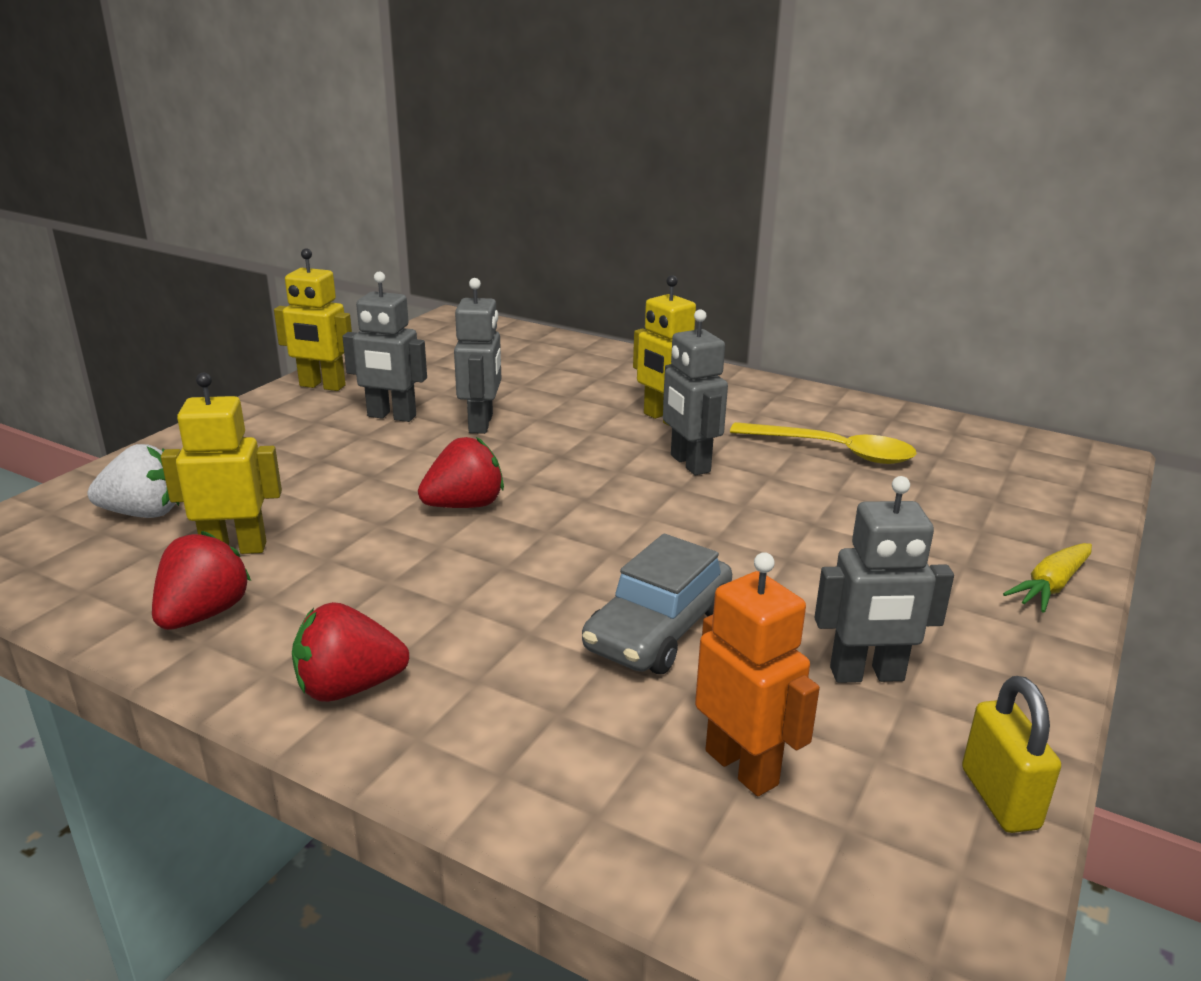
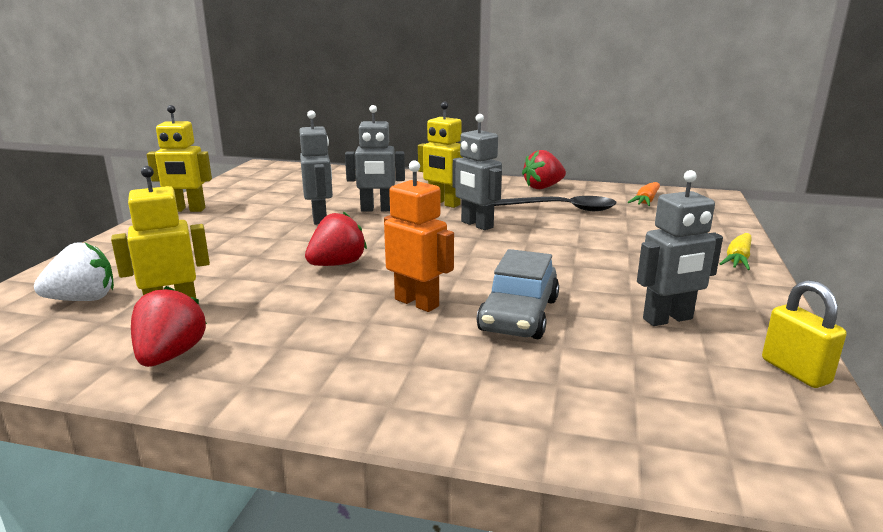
camera: 15 degrees left, 5 degrees down
red strawberry [292,602,409,702] -> red strawberry moved to [522,150,566,189]
grey robot [342,272,427,422] -> grey robot moved to [345,105,405,212]
orange robot [695,552,820,796] -> orange robot moved to [384,160,454,312]
yellow spoon [730,422,917,464] -> black spoon [494,196,617,211]
none -> orange carrot [628,182,660,206]

